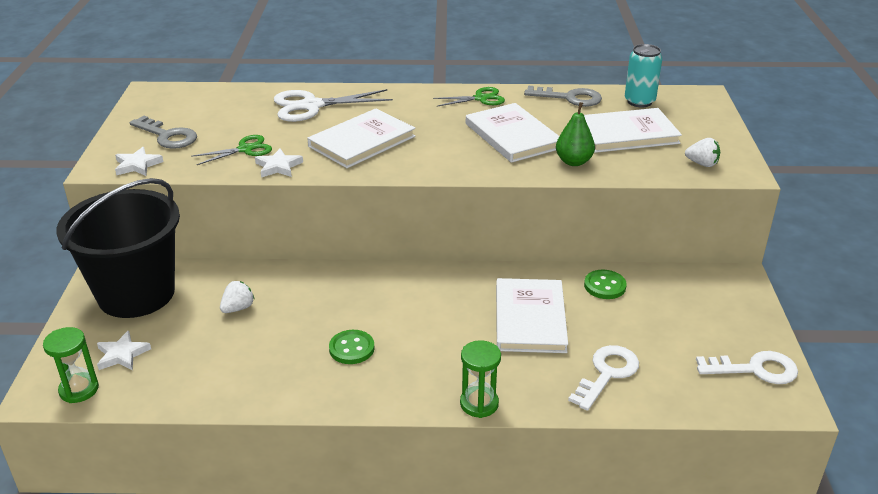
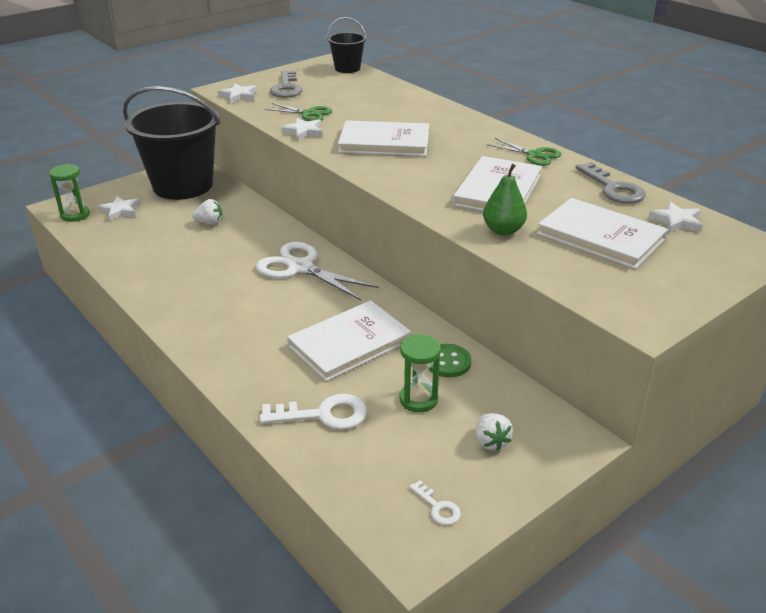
camera: 50 degrees right, 0 degrees up
white scissors [274,89,393,122] -> white scissors moved to [256,242,379,300]
green button [329,330,375,364] -> none
green hourglass [460,340,501,418] -> green hourglass moved to [399,334,441,413]
turquoise can [625,44,662,107] -> white star [648,201,703,233]
white strawberry [685,138,720,167] -> white strawberry moved to [476,413,513,451]
white key [696,351,798,384] -> white key [409,480,461,525], size x0.52
none -> black bucket [327,17,367,73]

